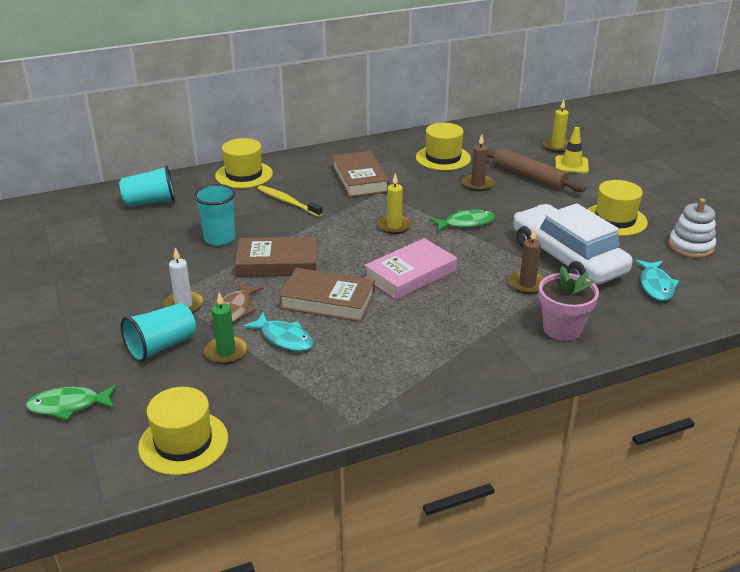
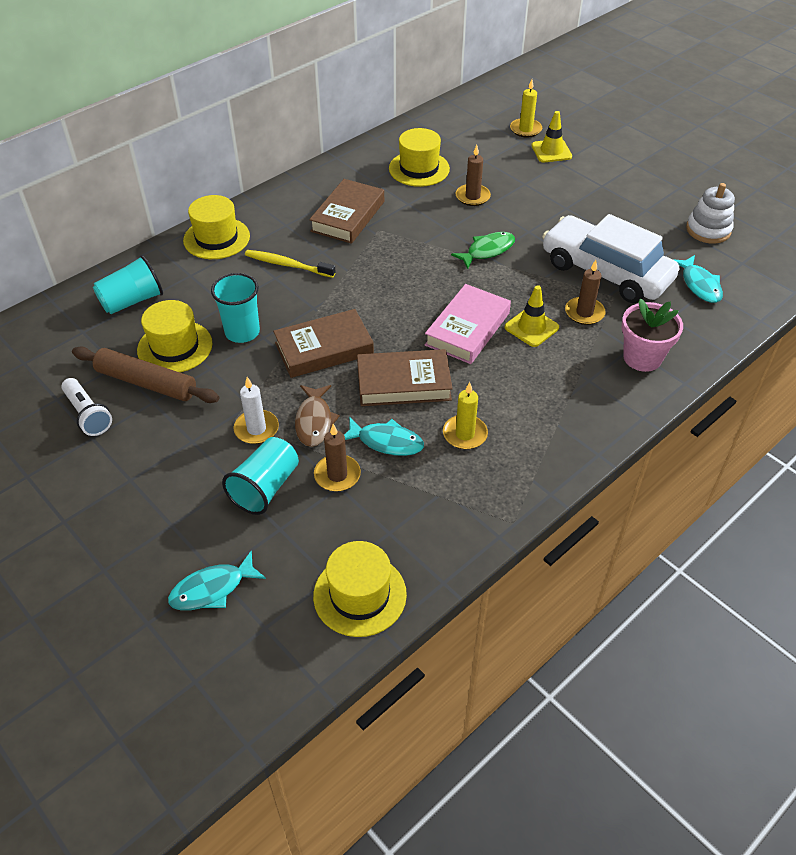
camera: 20 degrees left, 15 degrees up
green fish [26,385,117,420] -> turquoise fish [168,550,266,610]
green candle [204,292,248,364] -> brown candle [314,424,361,492]
brown book [332,151,390,197] -> brown book turned 60 degrees clockwise [309,179,384,244]
yellow candle [377,173,412,234] -> yellow candle moved to [443,382,488,449]
brown rolling pin [487,148,586,192] -> brown rolling pin moved to [72,346,220,403]
yellow hat [587,180,648,236] -> yellow hat moved to [137,300,213,373]
none -> white flashlight [61,378,112,436]
none -> yellow traffic cone [505,285,559,347]

